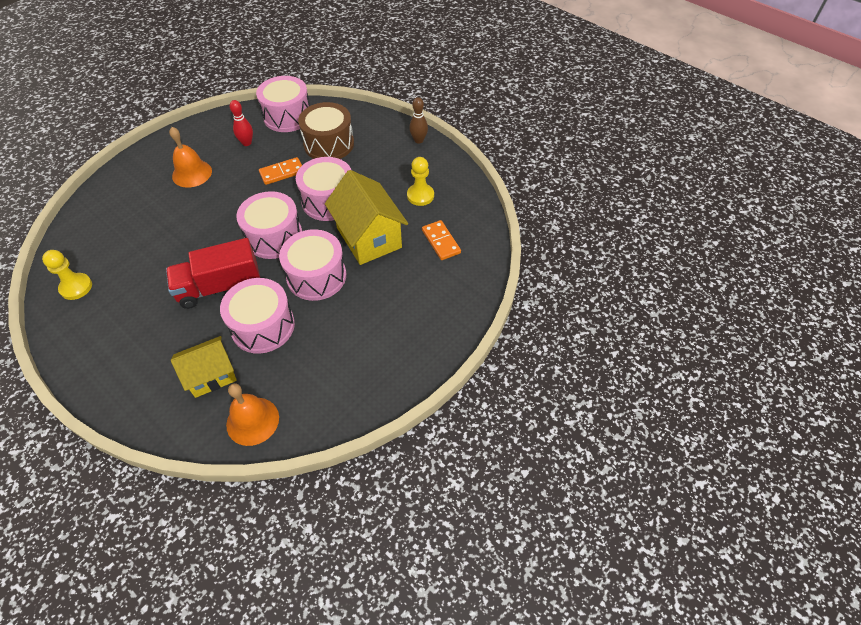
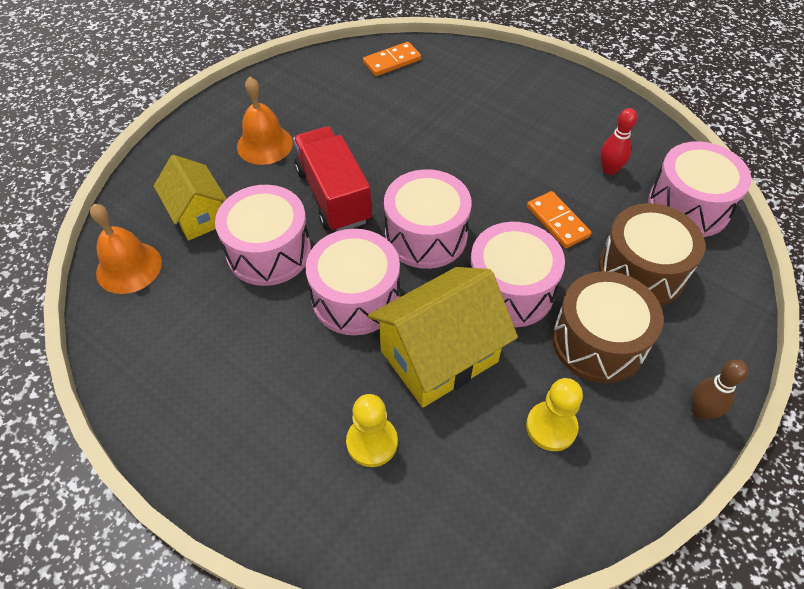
camera: 85 degrees right, 0 degrees up
yellow pawn [42,250,92,300] -> yellow pawn moved to [346,394,398,467]
orange bell [169,127,212,188] -> orange bell moved to [237,77,293,165]
orange domino [422,220,461,260] -> orange domino moved to [363,42,421,76]
none -> brown drum [552,271,664,383]

